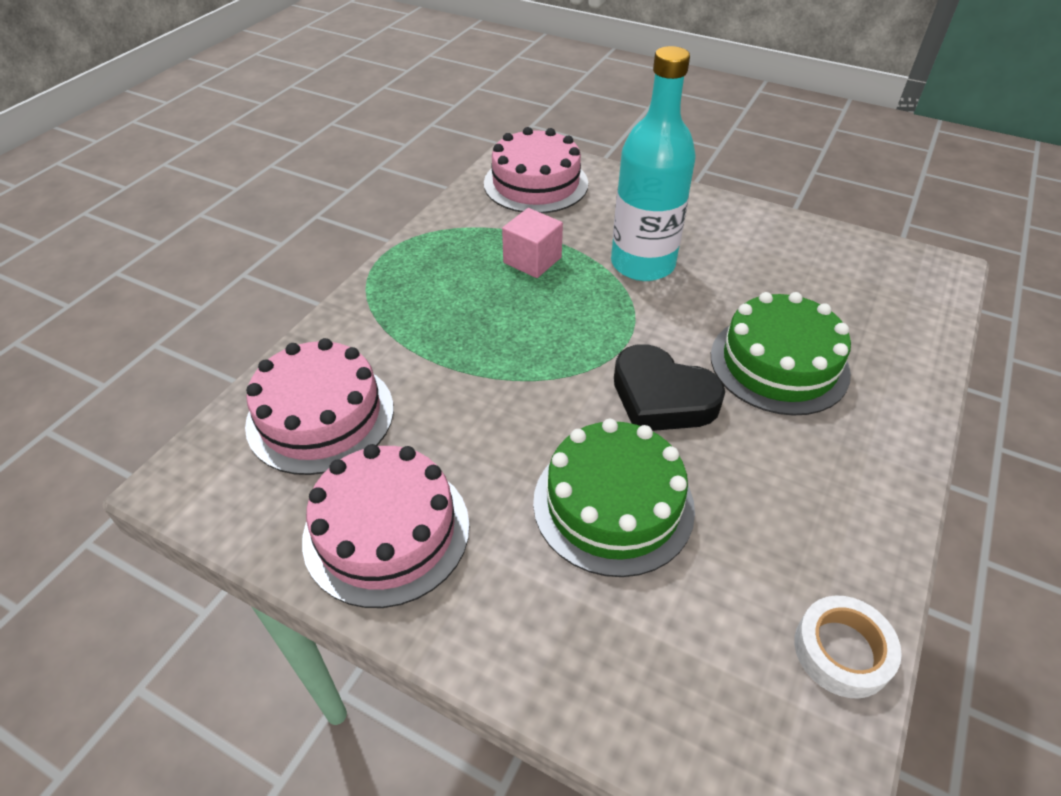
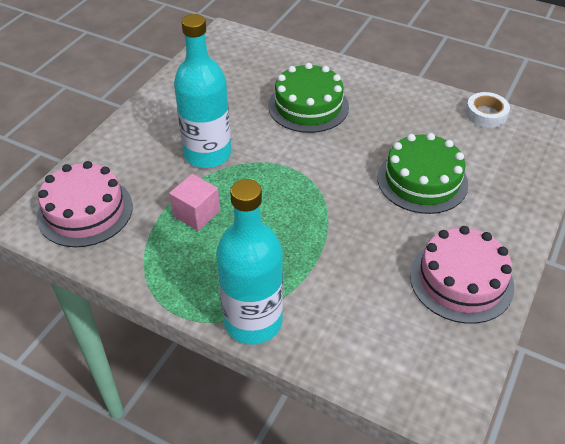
camera: 90 degrees left, 0 degrees up
pink cake [245,338,394,475] -> none
black heart [614,344,725,431] -> none
none -> turquoise bottle [216,179,283,345]

